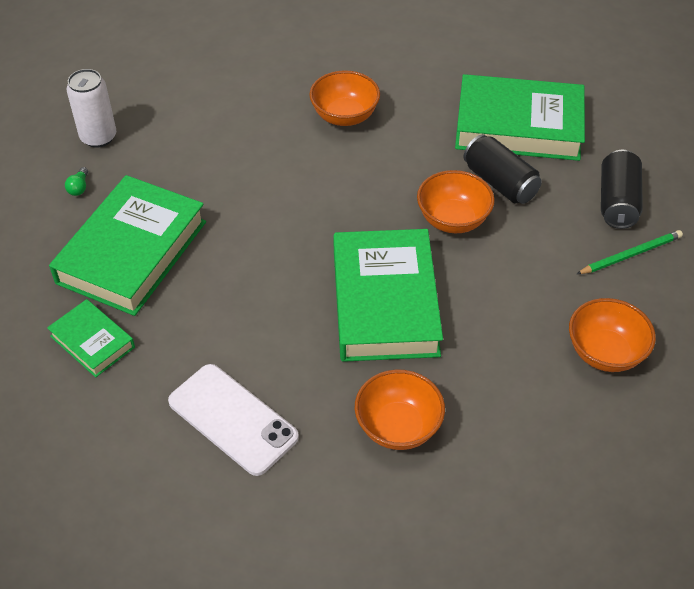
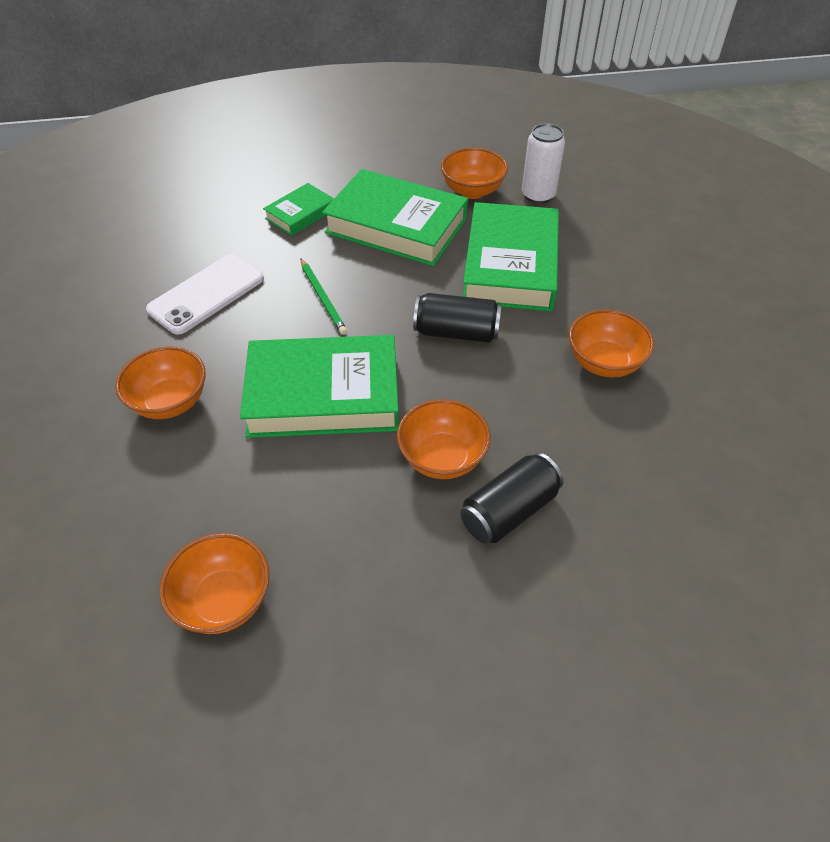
camera: 90 degrees right, 0 degrees up
green light bulb [65,167,88,196] -> orange bowl [441,148,508,199]
green book [455,74,585,161] -> green book moved to [463,202,559,311]
green pencil [577,230,683,274] -> green pencil moved to [300,258,347,335]
black can [601,150,643,229] -> black can moved to [413,293,502,343]

